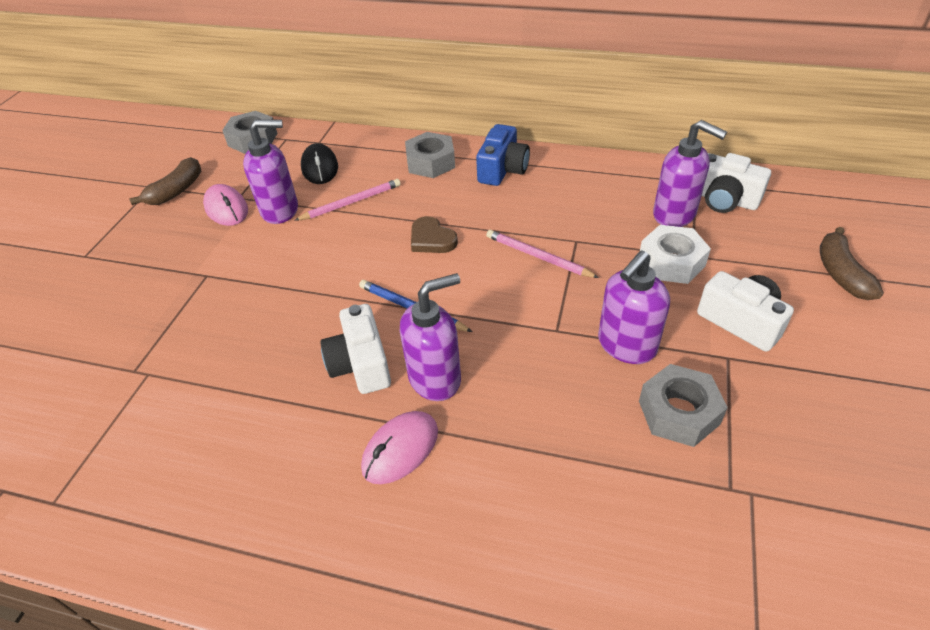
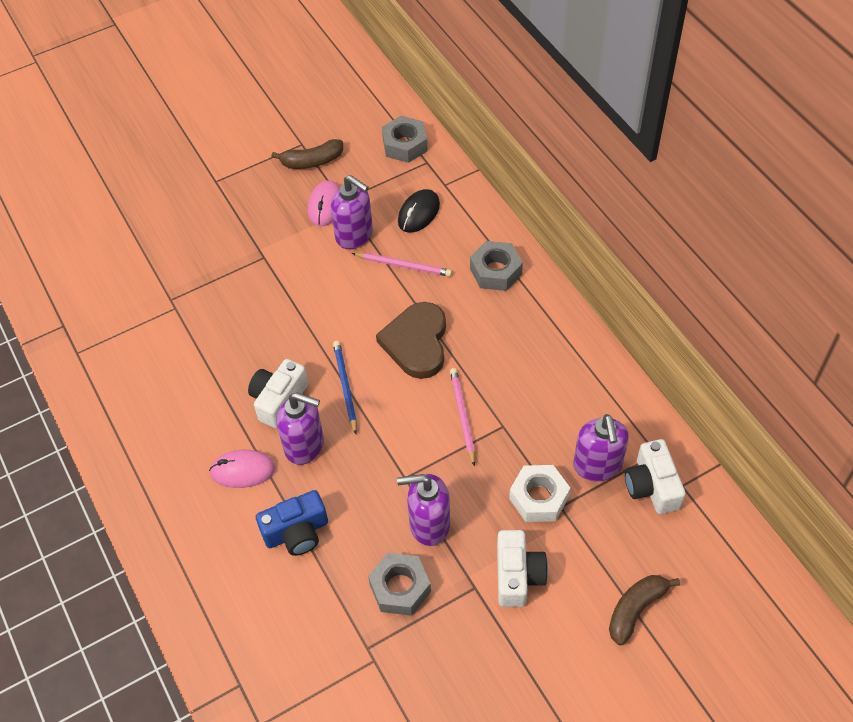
camera: 45 degrees right, 10 degrees up
brown heart [411,216,458,253] -> brown heart [376,302,446,379], size x1.73
blue camera [476,124,530,186] -> blue camera moved to [256,490,328,556]

